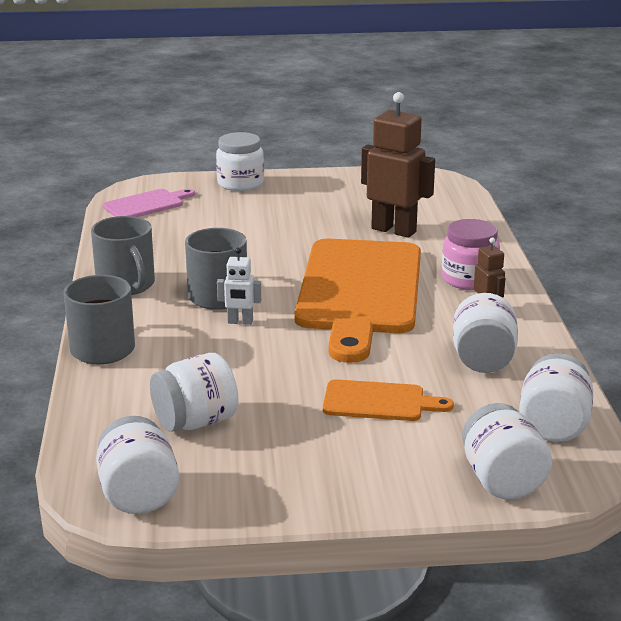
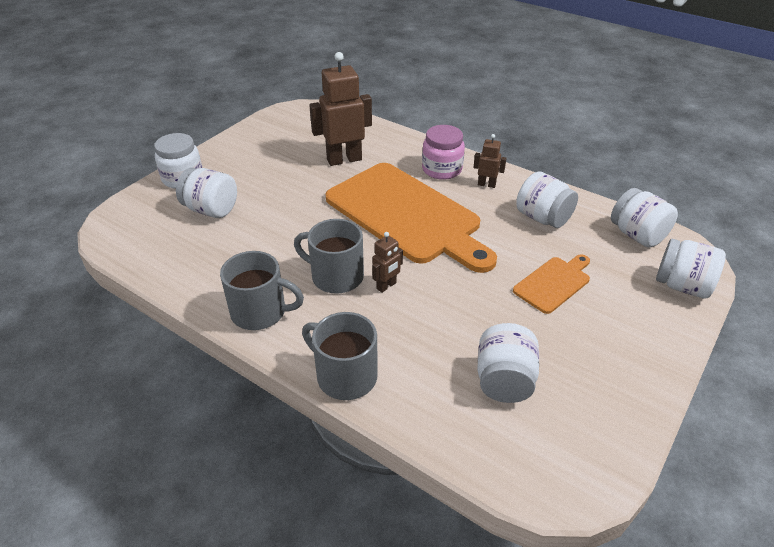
camera: 50 degrees left, 15 degrees up
white jar [96,416,179,514] -> white jar moved to [176,168,237,218]
pink cutting board [103,189,195,217] -> none
white robot [217,248,261,325] -> brown robot [372,232,403,293]

